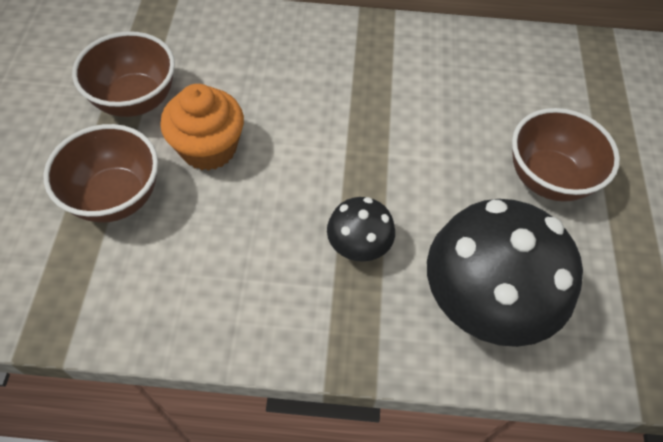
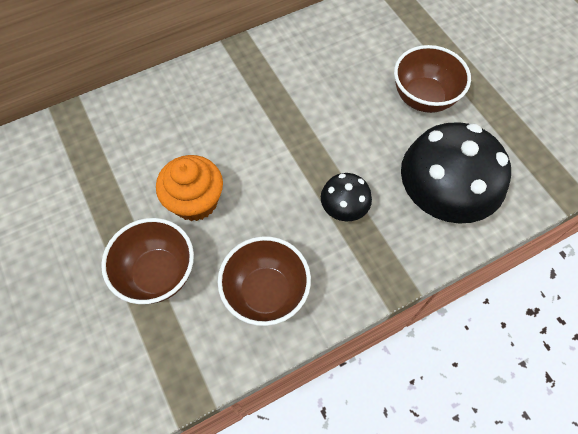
camera: 30 degrees left, 5 degrees up
brown bowl [72,31,175,117] -> brown bowl moved to [218,236,311,326]

